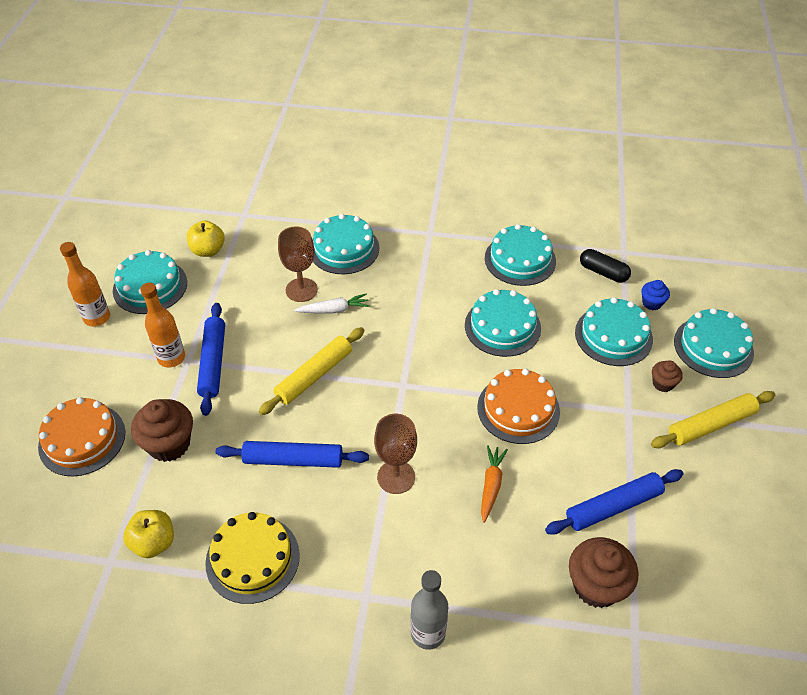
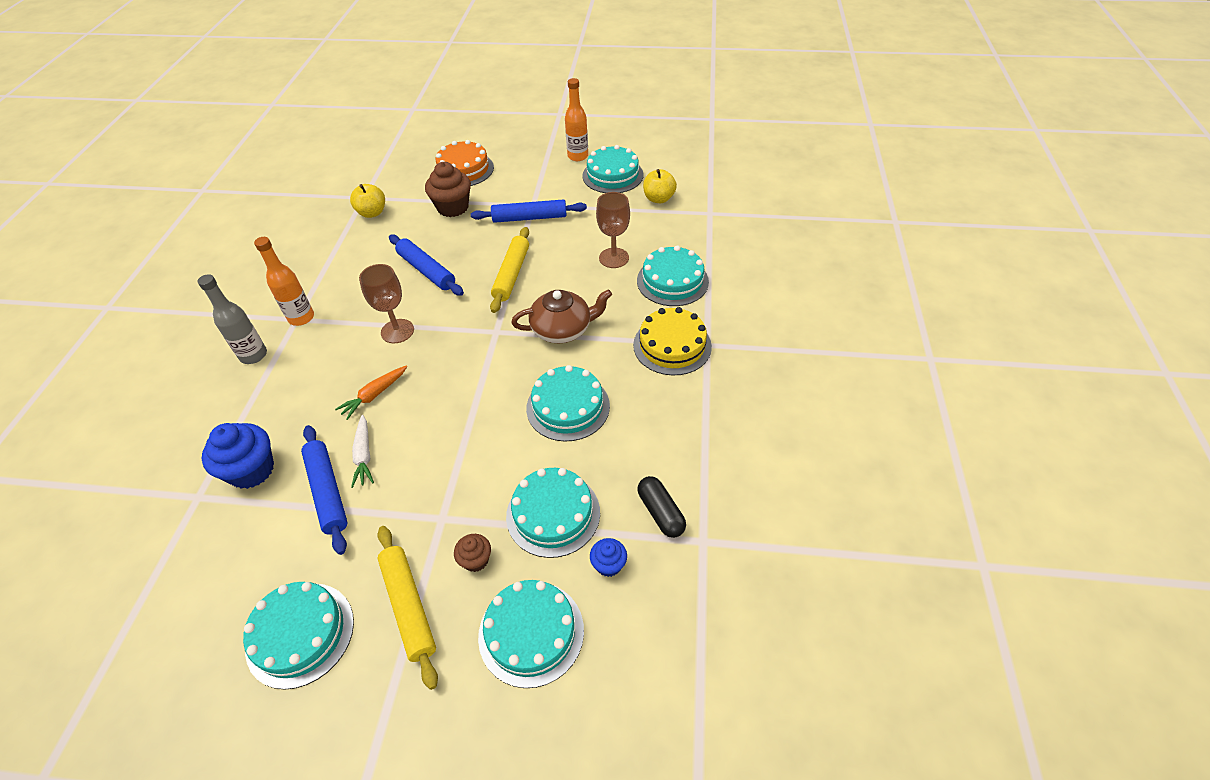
camera: 90 degrees right, 0 degrees up
orange bottle [140,283,185,367] -> orange bottle moved to [254,237,314,326]
yellow cake [205,512,300,604] -> yellow cake moved to [633,307,712,376]
blue rolling pin [216,441,369,468] -> blue rolling pin turned 45 degrees counterclockwise [389,234,464,296]
yellow rolling pin [259,327,364,415] -> yellow rolling pin turned 60 degrees clockwise [490,227,529,313]
white carrot [294,294,370,314] -> white carrot moved to [351,415,374,488]
orange cake [477,369,560,444] -> none
orange carrot [481,445,508,523] -> orange carrot turned 120 degrees clockwise [335,366,407,420]
turquoise cake [485,224,556,286] -> turquoise cake moved to [243,582,354,690]
brown cupcake [569,537,638,608] -> blue cupcake [202,423,274,489]
black capsule [580,249,631,283] -> black capsule turned 60 degrees counterclockwise [637,476,686,538]
none -> brown teapot [511,289,612,343]

